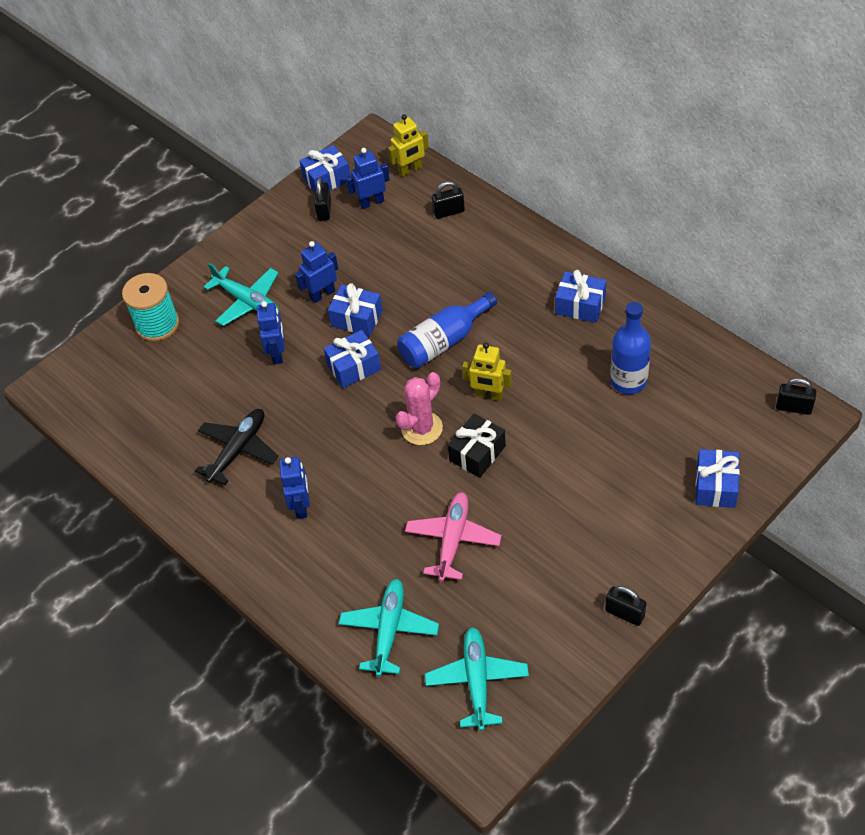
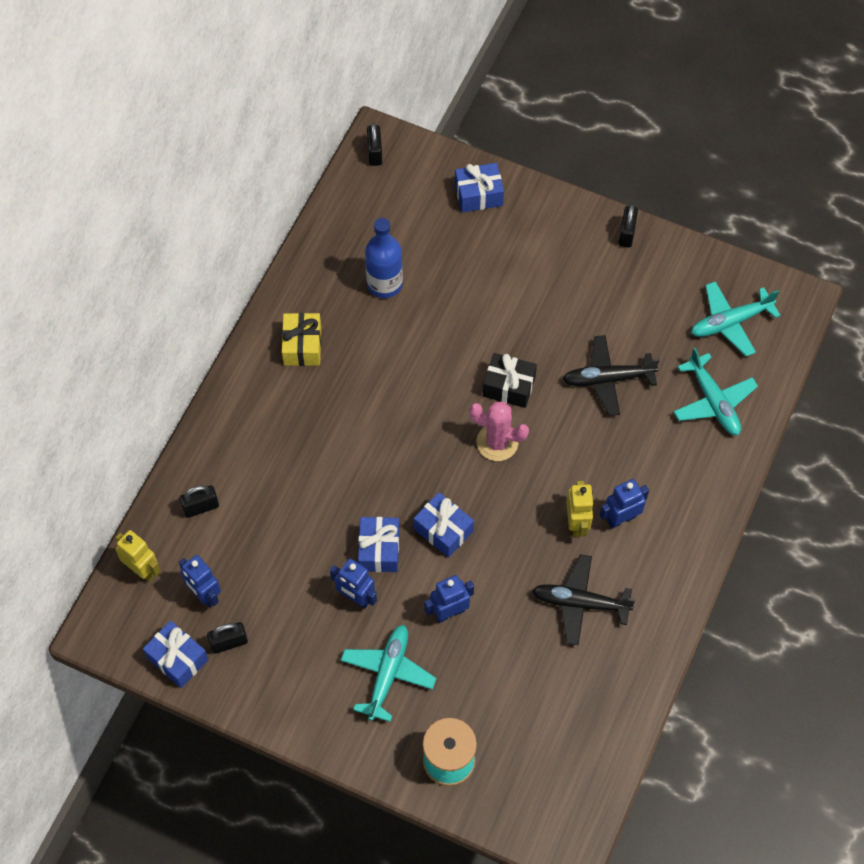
camera: 115 degrees left, 10 degrees up
turquoise plane [339,579,439,677] -> turquoise plane turned 105 degrees counterclockwise [673,347,758,435]
blue bottle [397,292,497,368] -> none
pink plane [405,492,502,582] -> black plane [563,335,660,416]
black padlock [432,181,465,219] -> black padlock turned 75 degrees counterclockwise [179,485,219,518]
yellow robot [462,343,512,401] -> yellow robot moved to [566,481,594,537]
blue gift [555,270,606,323] -> yellow gift [282,313,321,366]

